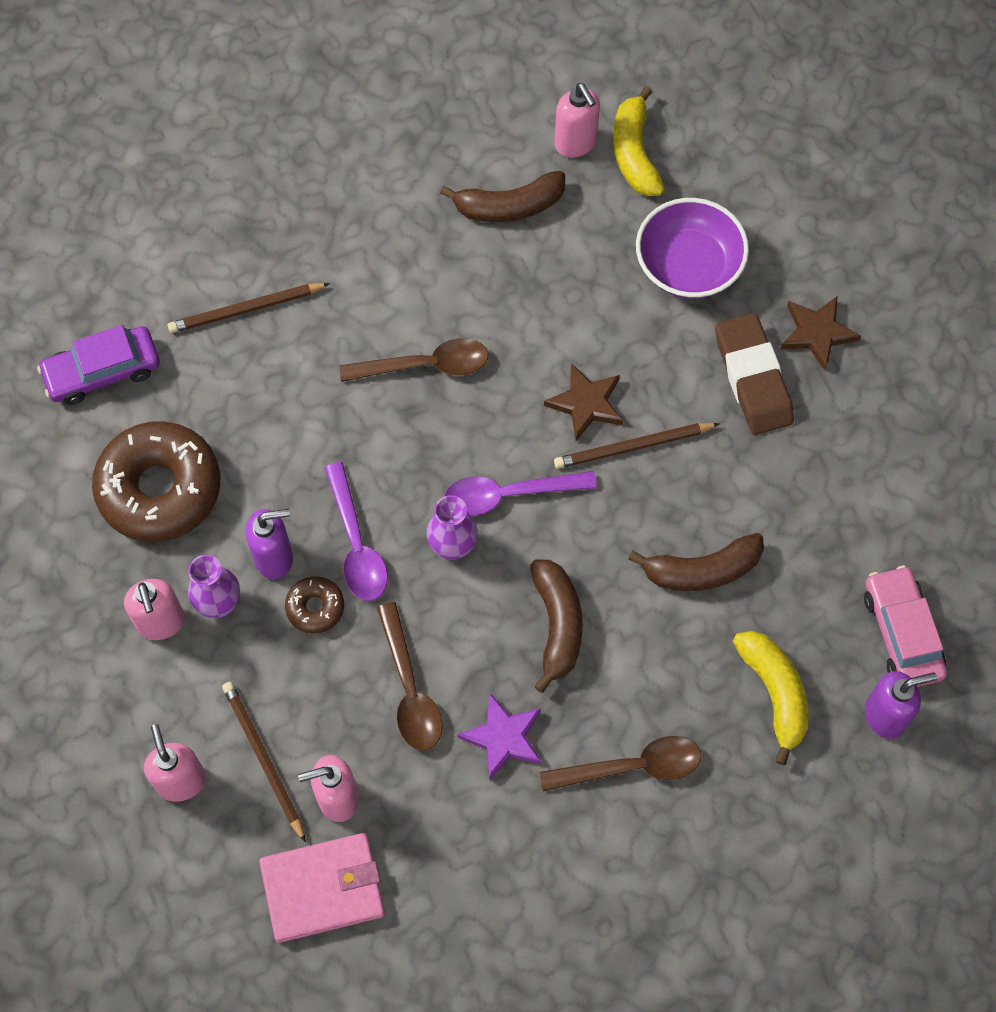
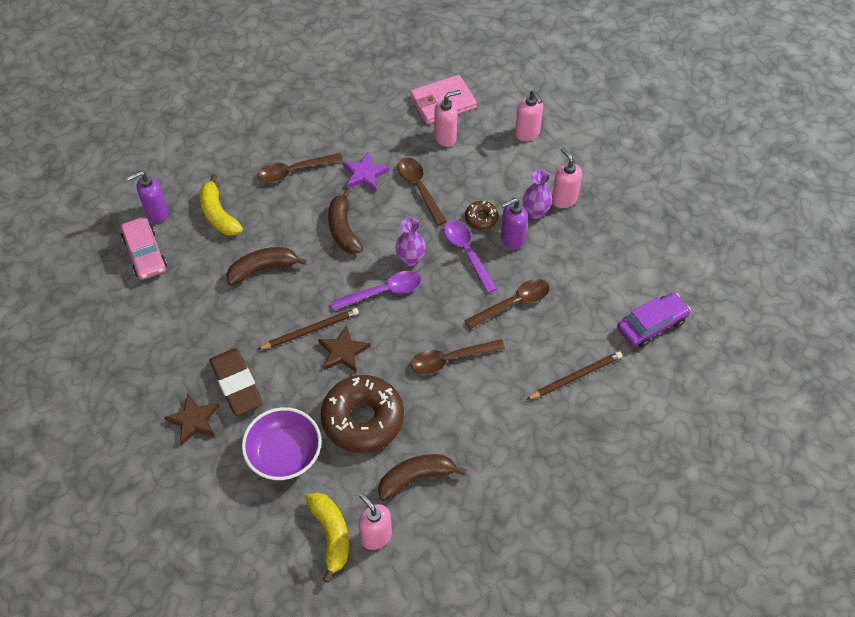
camera: 170 degrees right, 10 degrees down
brown donut [92,421,221,542] -> brown donut moved to [321,375,404,453]
brown pencil [222,682,306,843] -> none
none -> brown spoon [464,279,550,329]

